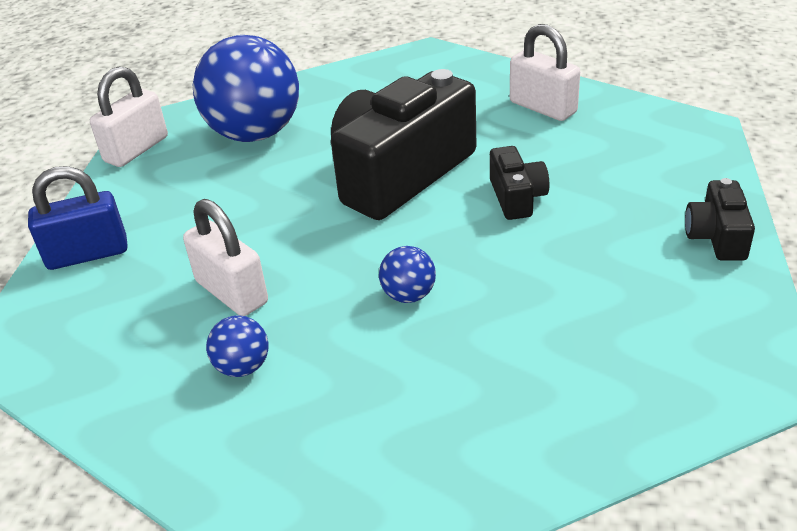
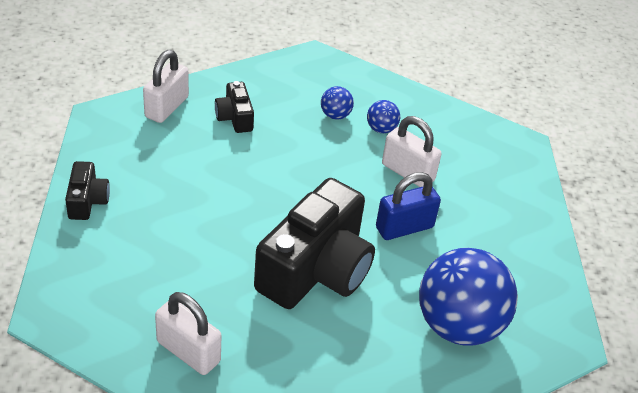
camera: 165 degrees right, 5 degrees up
blue padlock [28,166,127,270] -> blue padlock moved to [376,172,441,240]
white padlock [90,66,168,167] -> white padlock moved to [143,50,189,123]
blue ball [379,246,436,303] -> blue ball moved to [321,86,354,120]
black camera [490,146,549,220] -> black camera moved to [215,81,254,133]

